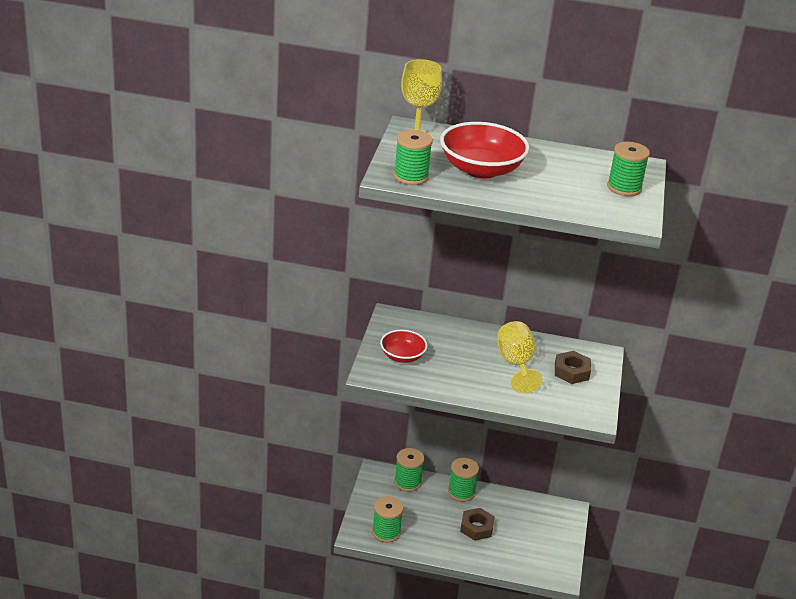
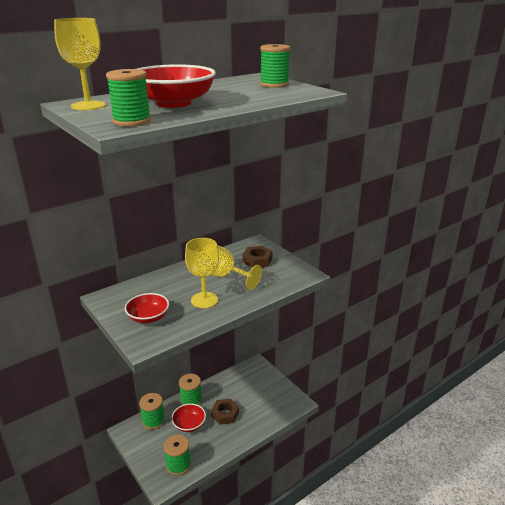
camera: 45 degrees left, 5 degrees down
none -> red bowl [171,404,206,432]
none -> yellow goblet [185,238,219,308]

